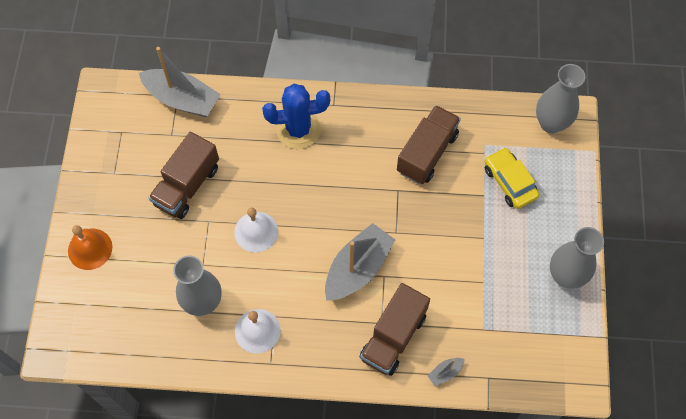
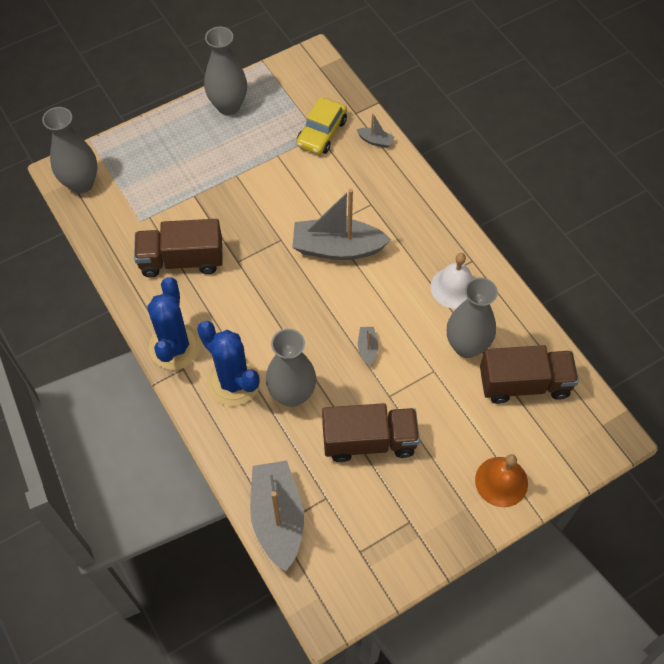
camera: 125 degrees left, 5 degrees down
white bell [234,208,278,253] -> grey boat [358,327,378,366]
brown truck [360,283,430,376] -> brown truck moved to [480,345,579,404]
yellow car [484,147,539,209] -> yellow car moved to [296,98,347,155]
none -> blue cactus [147,277,202,370]
none -> grey vase [266,329,316,407]

